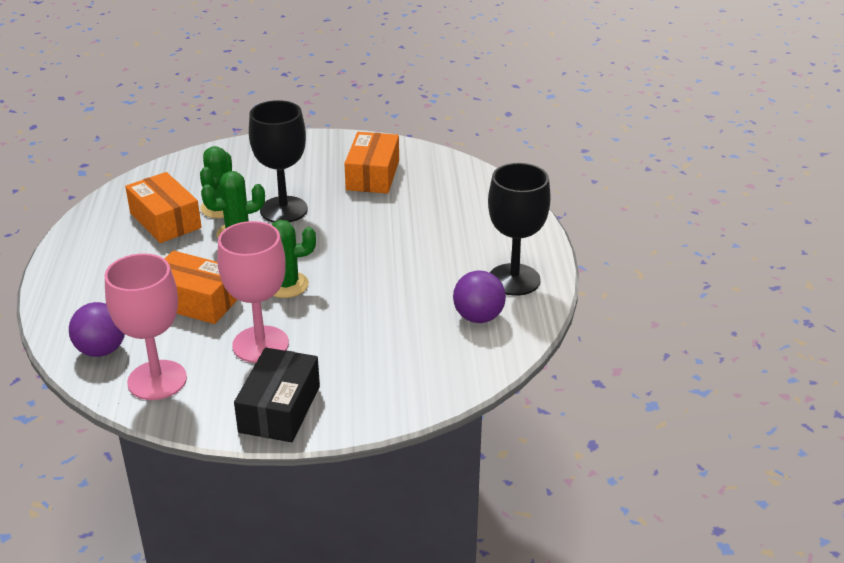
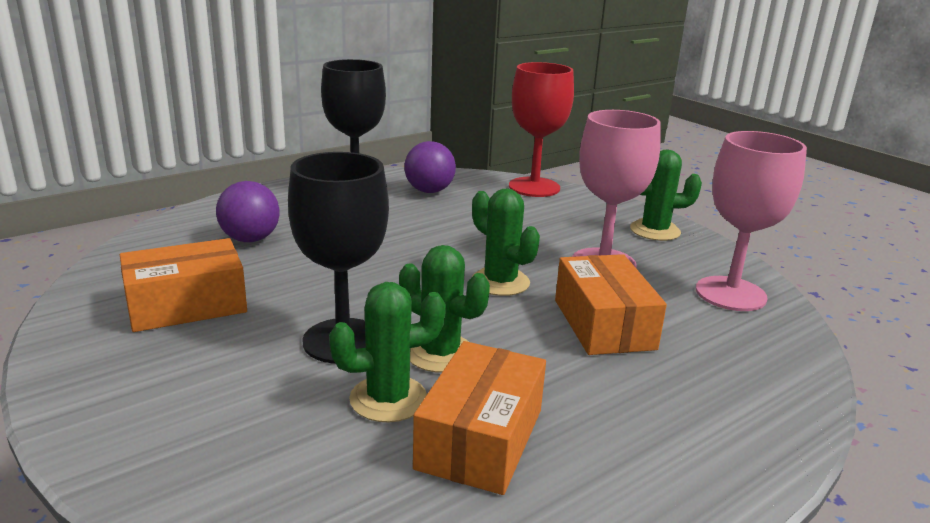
camera: 125 degrees left, 10 degrees down
purple ball [69,302,125,357] -> purple ball moved to [216,181,279,242]
black box [234,348,320,442] -> green cactus [630,150,702,241]
none -> red goblet [509,62,574,197]

